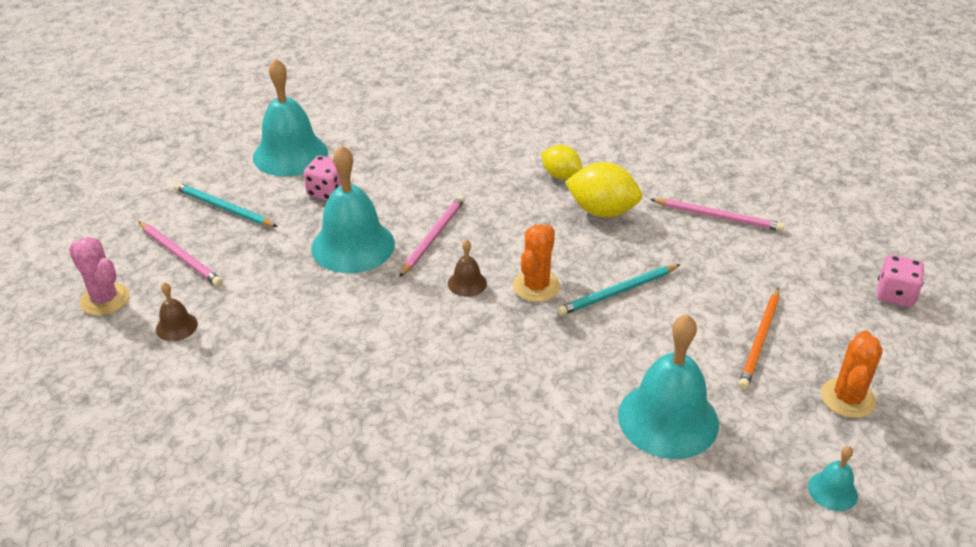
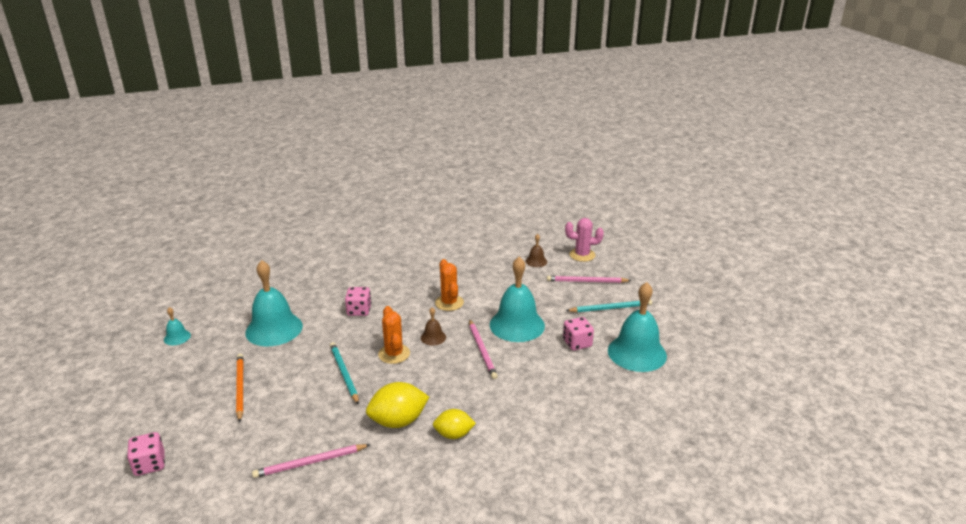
camera: 140 degrees right, 10 degrees down
turquoise pencil [557,264,681,316] -> turquoise pencil turned 45 degrees counterclockwise [330,342,359,405]
orange cactus [821,330,883,418] -> orange cactus moved to [435,259,464,311]
none -> pink dice [345,287,371,316]

